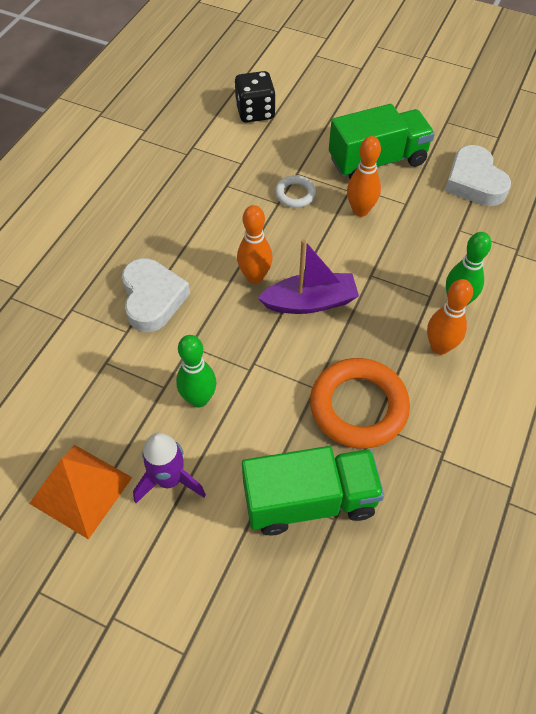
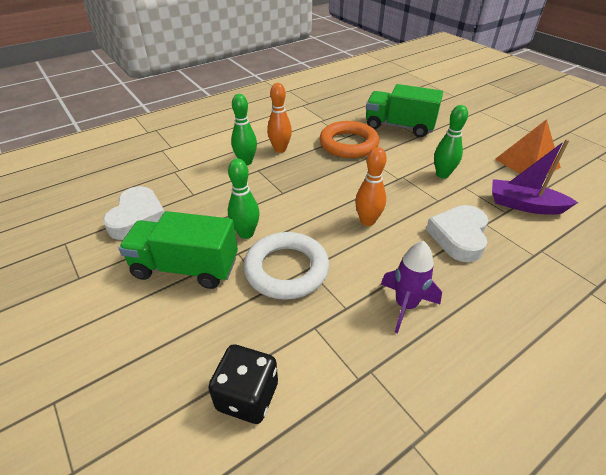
camera: 150 degrees left, 15 degrees down
purple rocket [133,433,206,503] -> purple rocket moved to [381,241,442,333]
purple boat [258,239,359,314] -> purple boat moved to [492,139,578,215]
white ring [275,175,316,208] -> white ring [244,232,329,300], size x1.98
orange bowling pin [347,136,381,217] -> green bowling pin [228,159,260,239]

